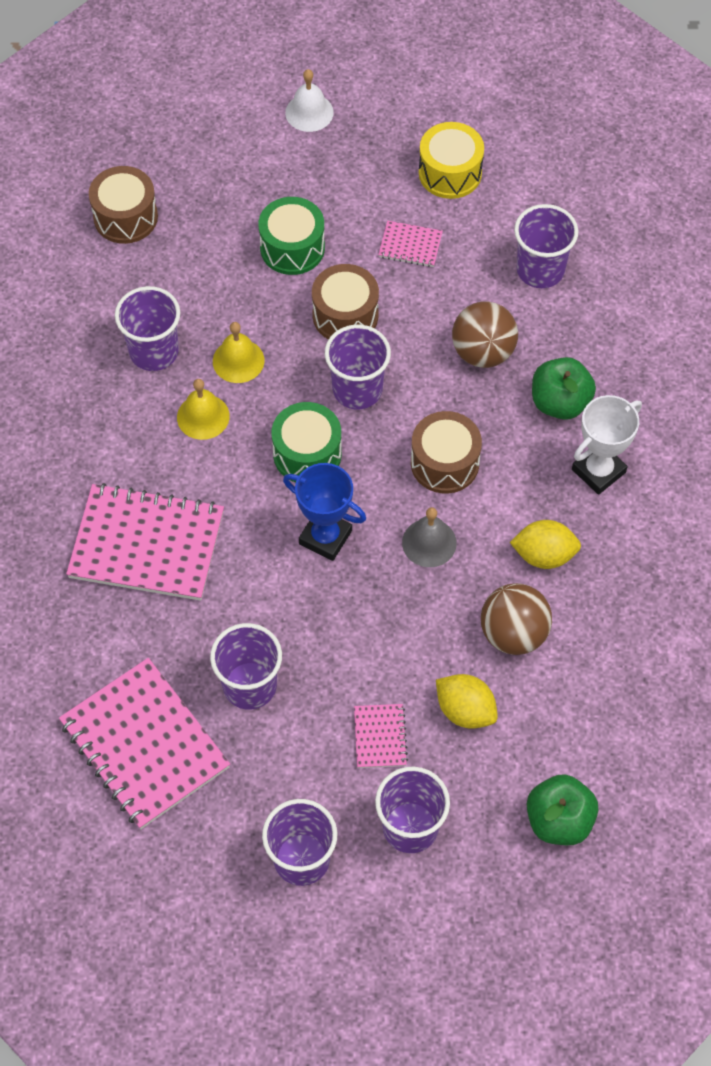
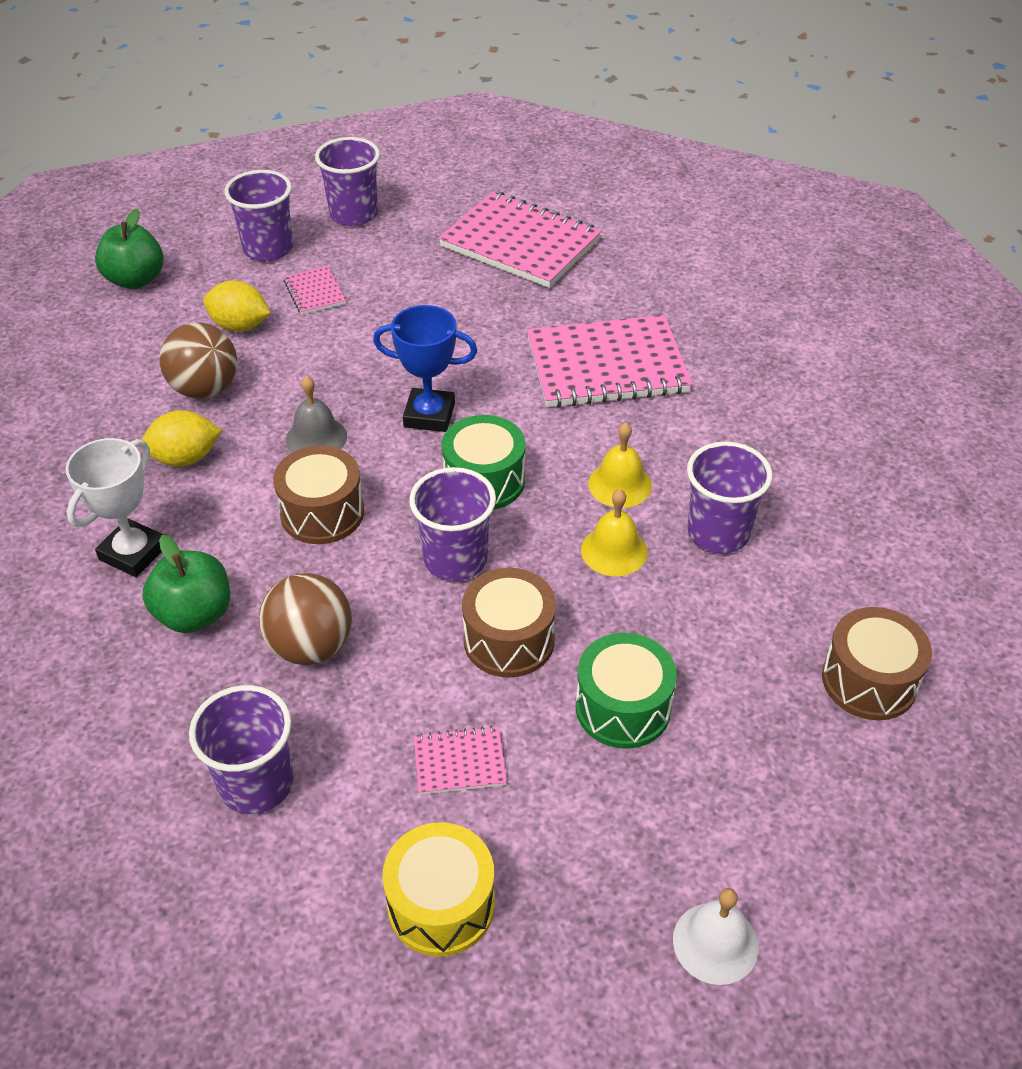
camera: 160 degrees right, 15 degrees down
purple cup [210,623,282,710] -> none

